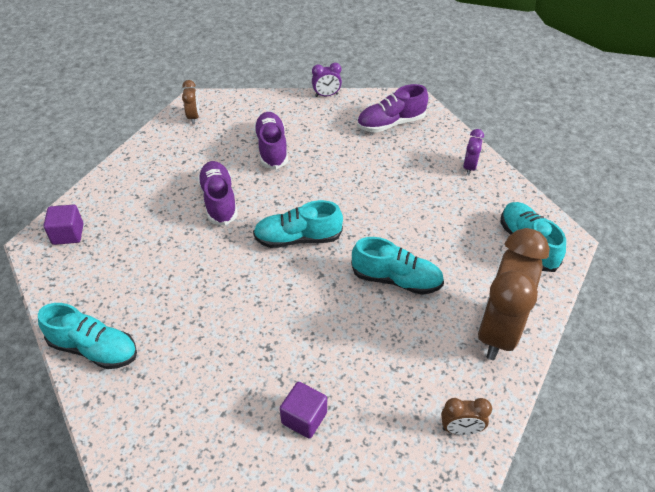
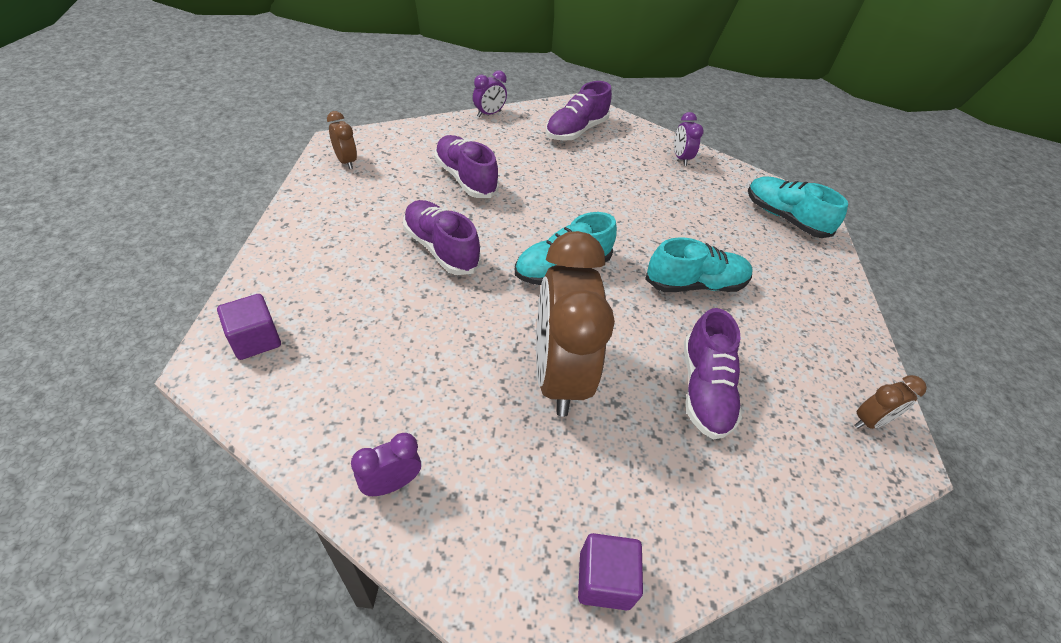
camera: 30 degrees left, 0 degrees up
turquoise shoe [38,303,137,369] -> purple clock [351,433,421,496]
purple cube [280,382,327,439] -> purple cube moved to [578,533,643,610]
brown clock [477,228,550,360] -> brown clock moved to [536,231,615,417]
none -> purple shoe [684,308,742,439]

